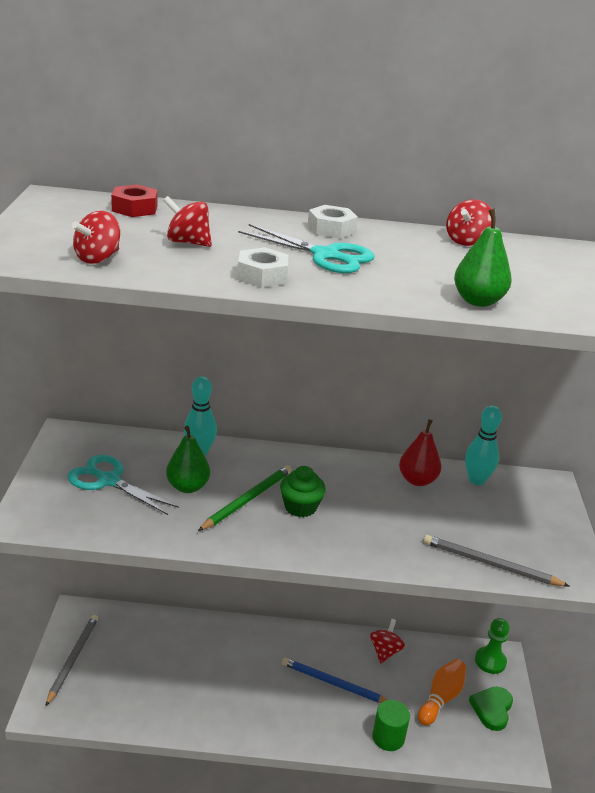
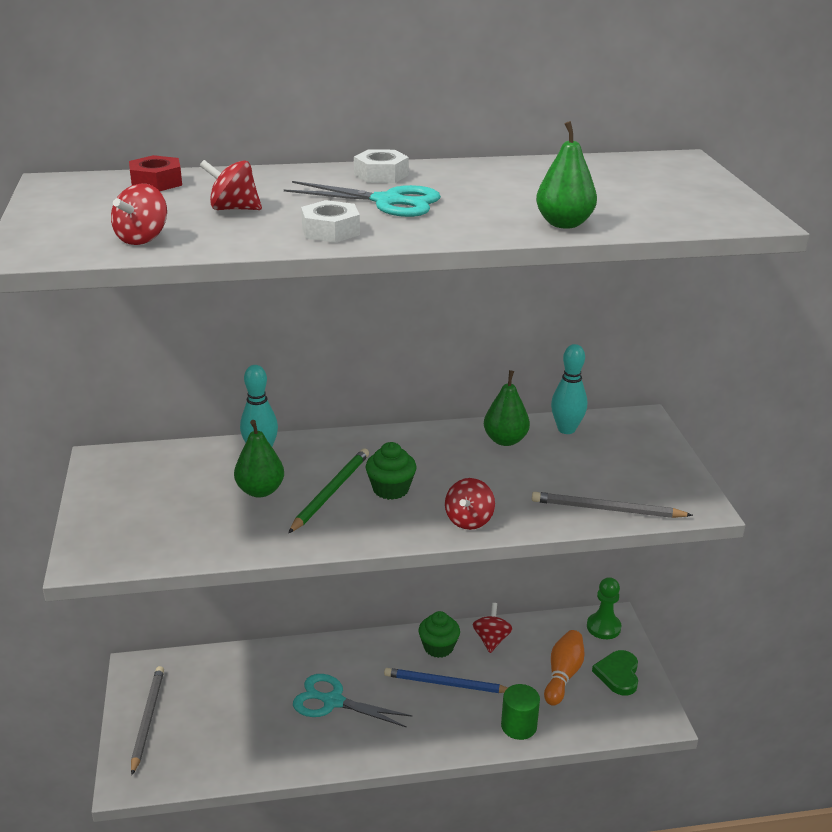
camera: 10 degrees left, 0 degrees up
turquoise scissors [67,455,179,515] -> turquoise scissors moved to [293,674,413,728]
red pear [399,419,441,486] -> green pear [484,370,530,446]
red spinning top [446,199,492,246] -> red spinning top moved to [445,478,495,530]
none -> green cupcake [418,611,460,658]

